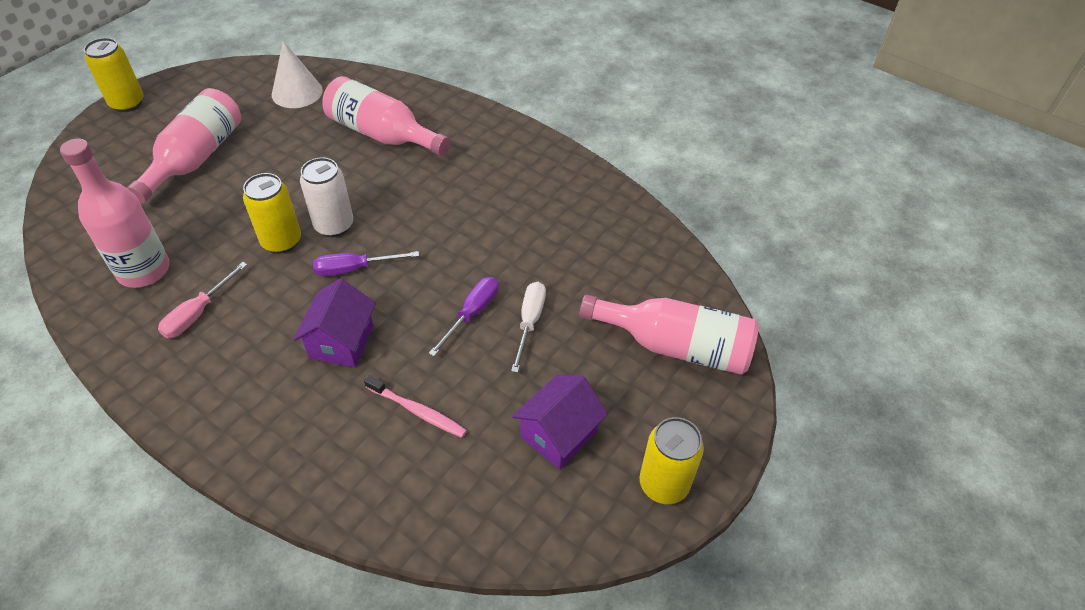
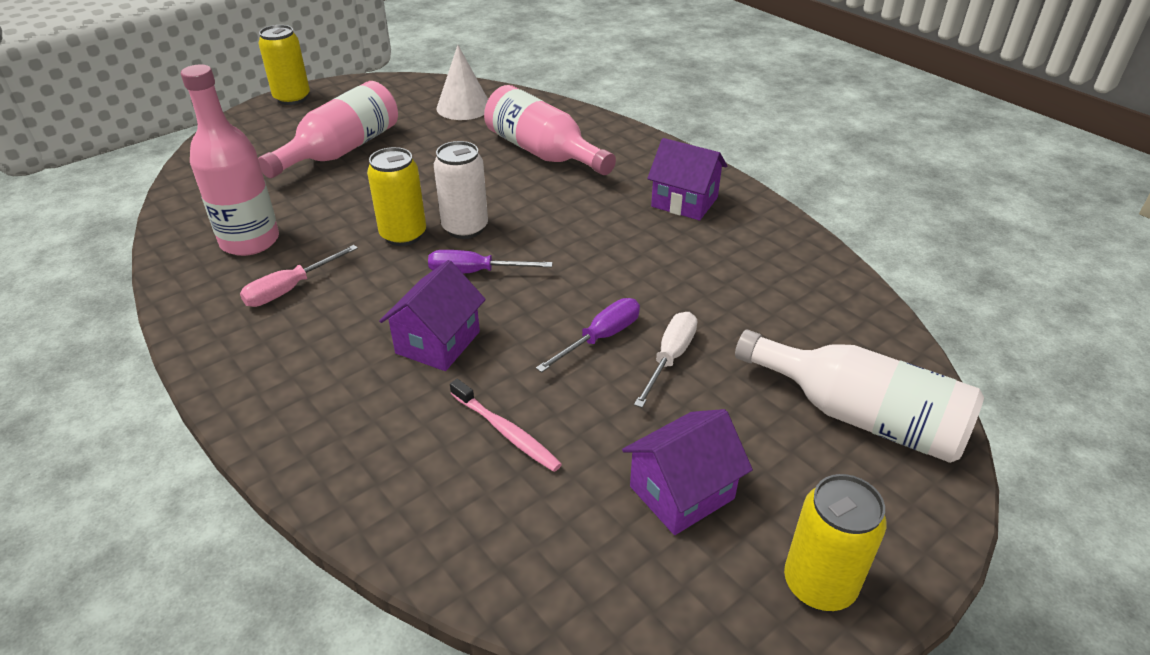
camera: 15 degrees right, 10 degrees down
pink bottle [579,295,759,375] -> white bottle [735,329,984,463]
none -> purple house [647,138,727,220]

